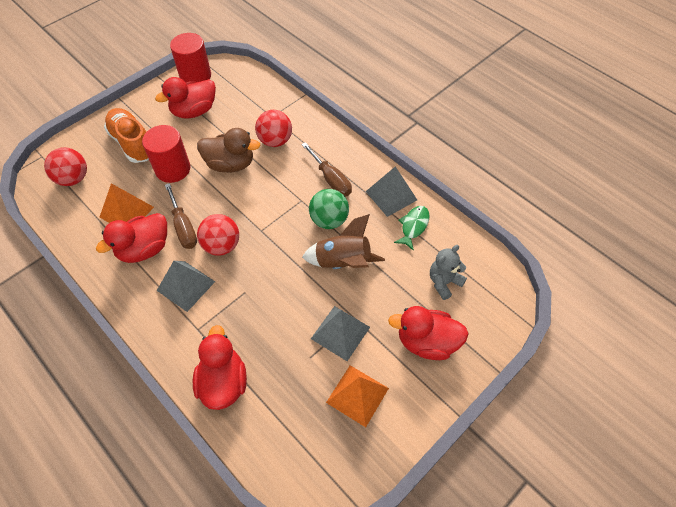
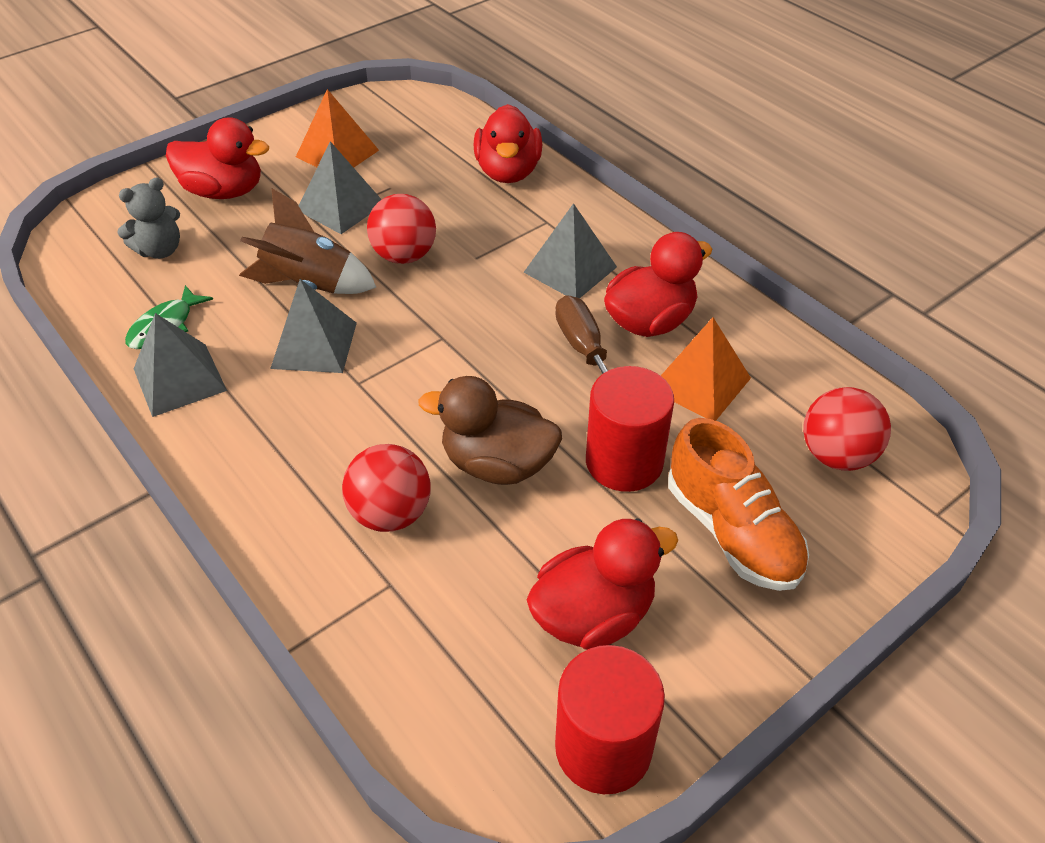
camera: 175 degrees left, 10 degrees down
red ball [197,214,239,256] -> red ball moved to [367,194,436,264]
brown screwdriver [302,142,352,197] -> none
green ball [309,189,349,229] -> grey pyramid [270,279,357,373]

